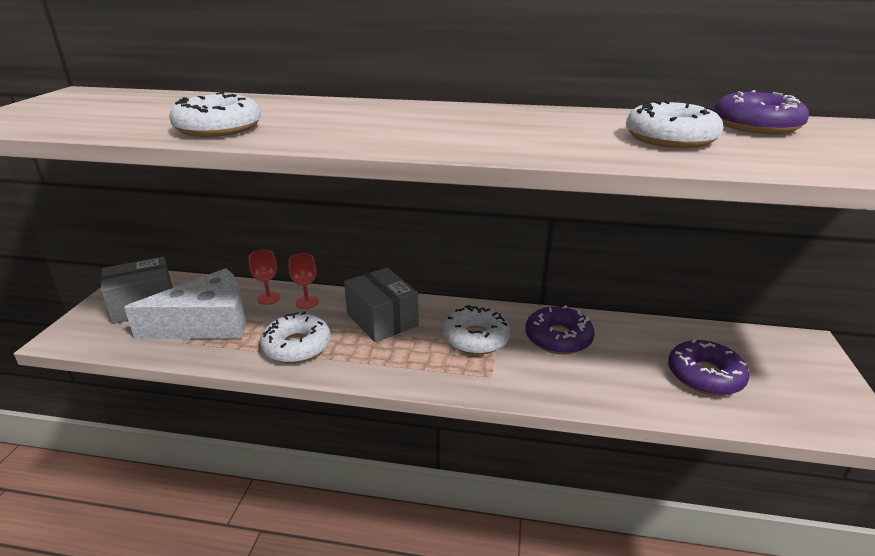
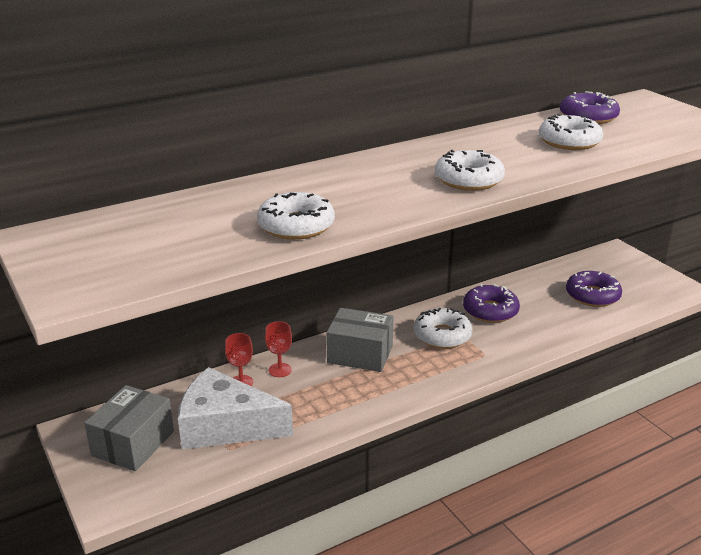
camera: 40 degrees left, 0 degrees up
white cheese [124,268,246,339] -> white cheese turned 105 degrees counterclockwise [178,367,293,449]
white donut [260,312,331,363] -> white donut moved to [435,150,505,191]

